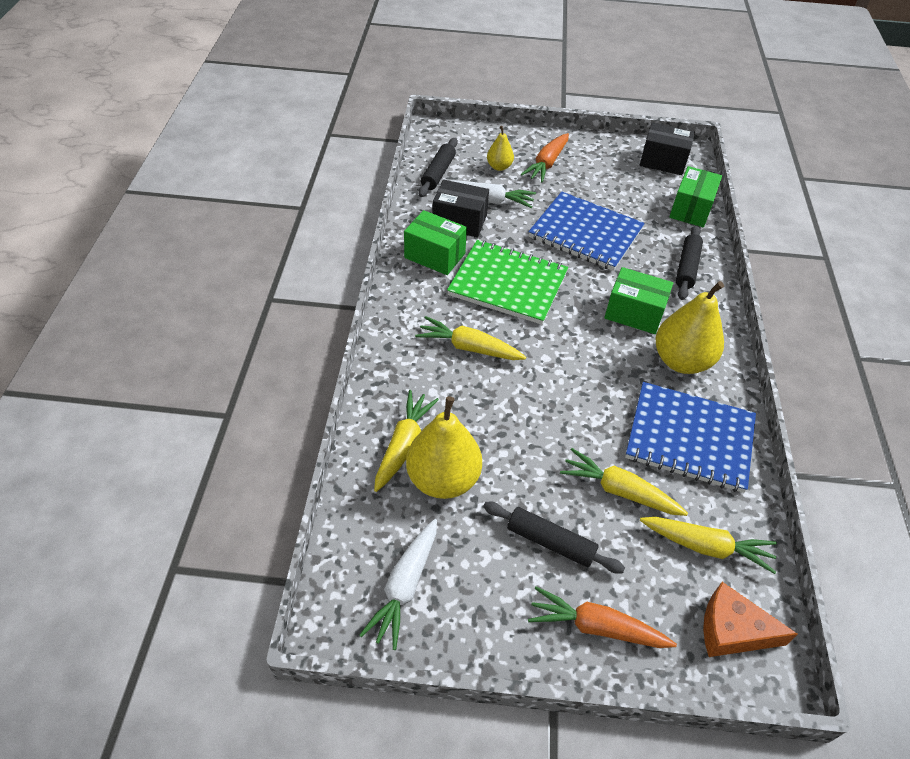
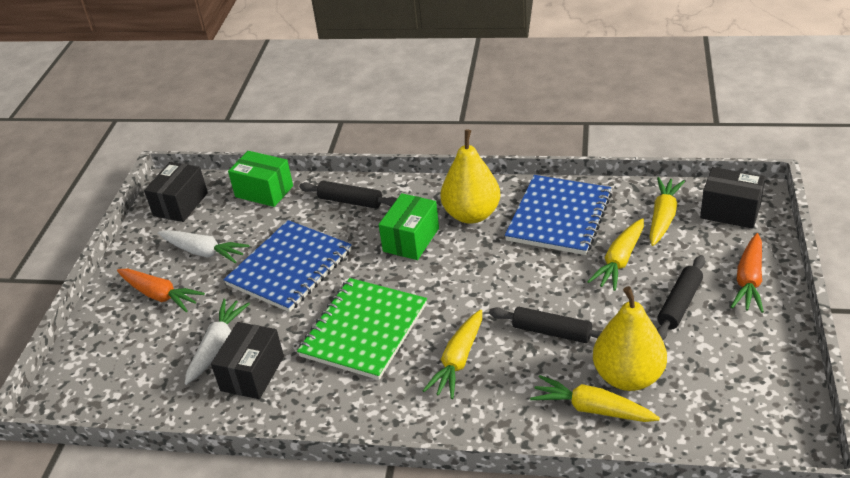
camera: 80 degrees left, 10 degrees down
white carrot [360,519,437,650] -> white carrot moved to [158,230,249,264]
green box [404,210,467,275] -> none
black rolling pin [418,138,458,197] -> black rolling pin moved to [489,307,602,343]
yellow pear [487,126,514,171] -> none
orange cheese [703,582,798,657] -> black box [700,167,765,229]

